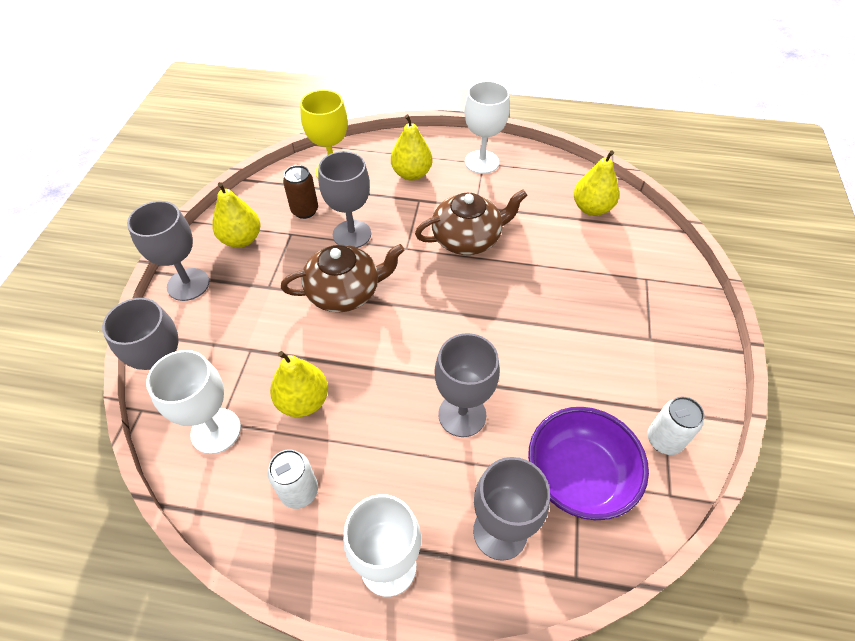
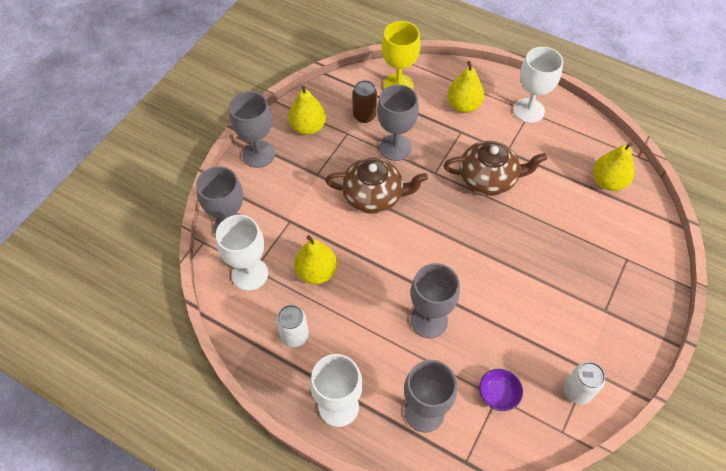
camera: 20 degrees right, 5 degrees up
purple bowl [528,407,649,520] -> purple bowl [479,369,523,411], size x0.49

